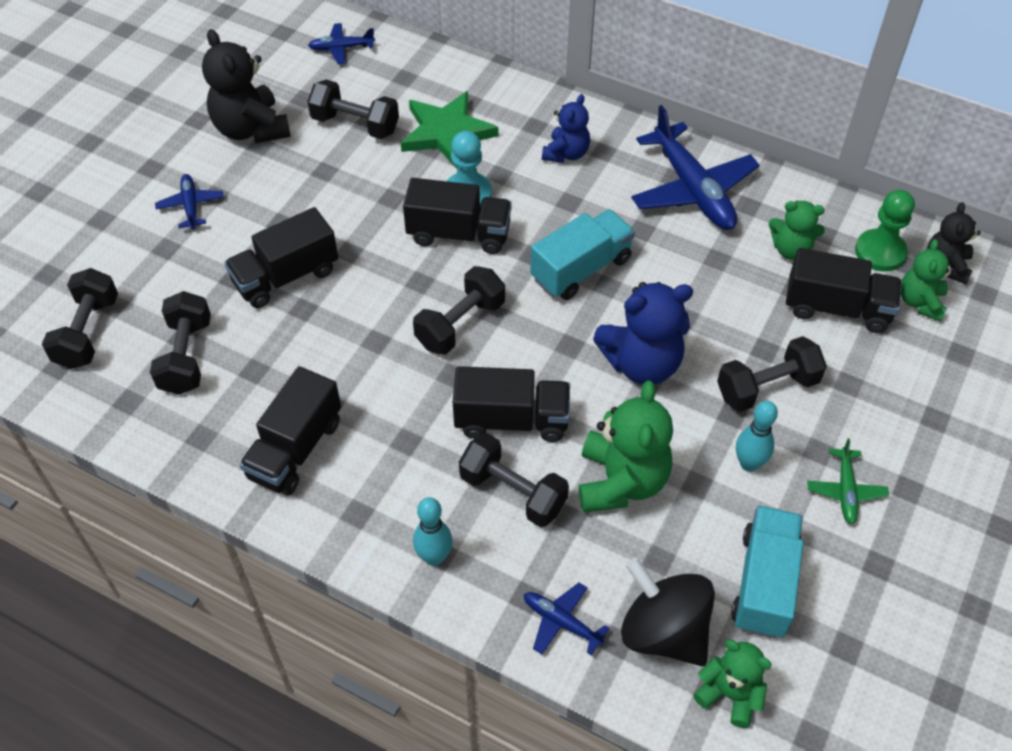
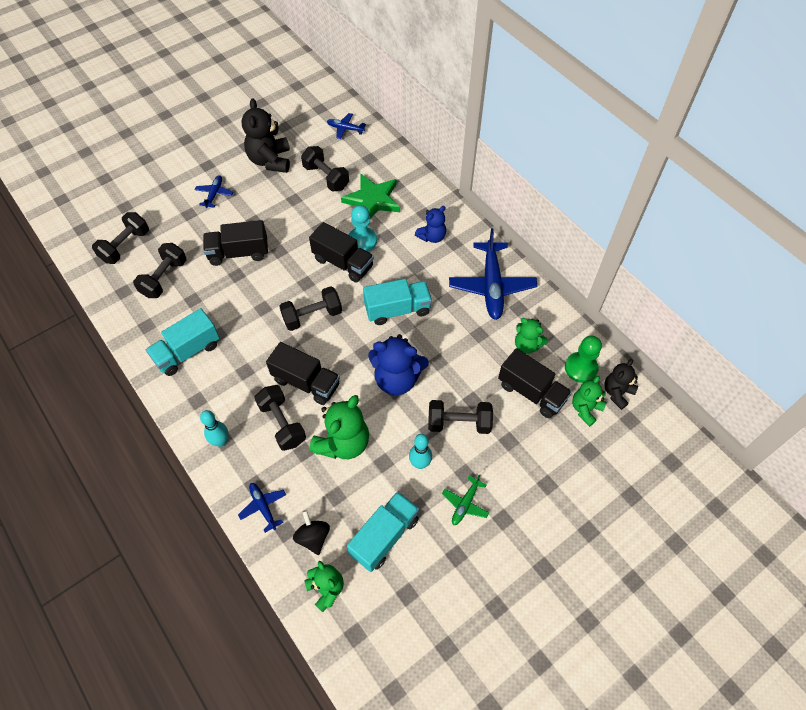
camera: 25 degrees right, 5 degrees up
black truck [239,366,341,495] -> turquoise truck [146,308,220,376]
black spinning top [621,558,715,666] -> black spinning top [293,510,330,555], size x0.60

